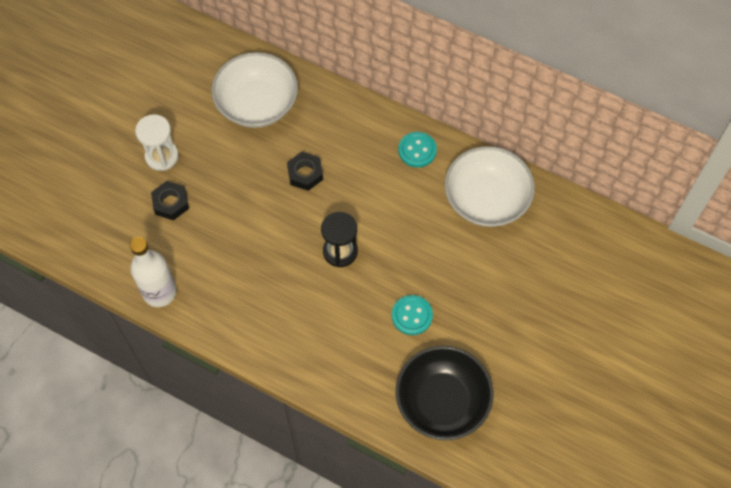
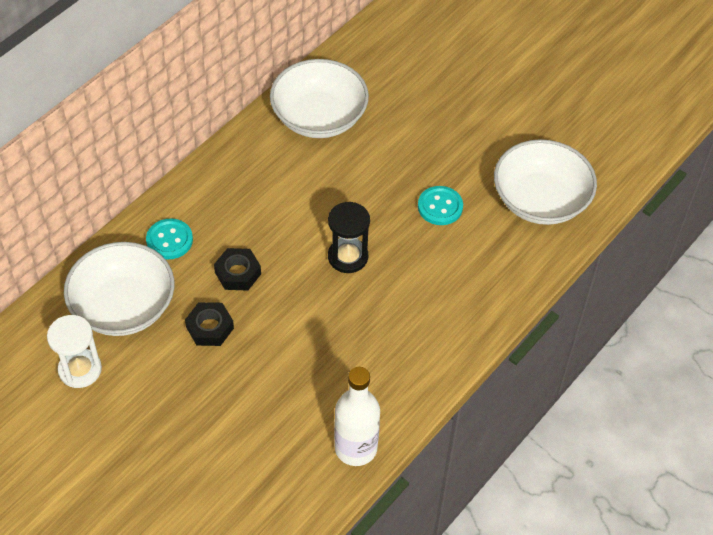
camera: 80 degrees left, 10 degrees down
white hourglass [135,114,179,171] -> white hourglass moved to [47,315,102,388]
black nut [151,181,189,220] -> black nut moved to [185,302,234,346]
black bowl [396,346,493,440] -> white bowl [494,139,597,225]
turquoise button [398,132,437,168] -> turquoise button moved to [146,219,193,259]

